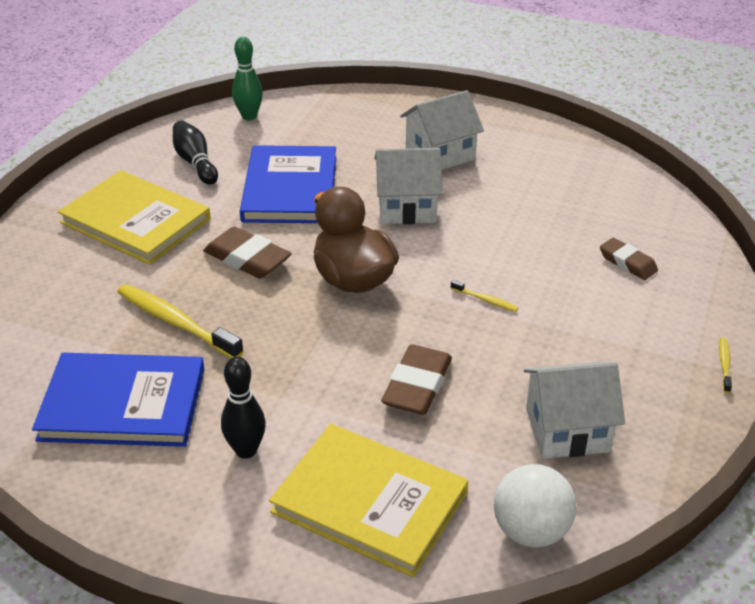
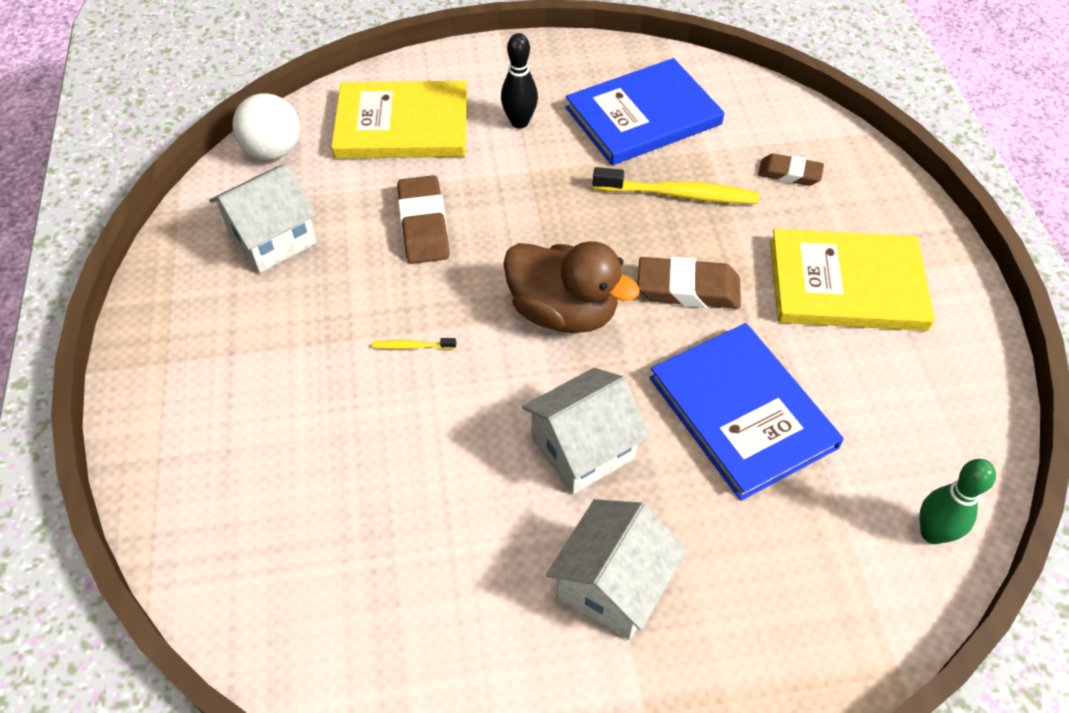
camera: 150 degrees right, 15 degrees up
black bowling pin [173,121,218,185] -> none
brown eraser [600,238,658,280] -> brown eraser moved to [758,153,824,186]
yellow toothbrush [719,337,732,393] -> none

